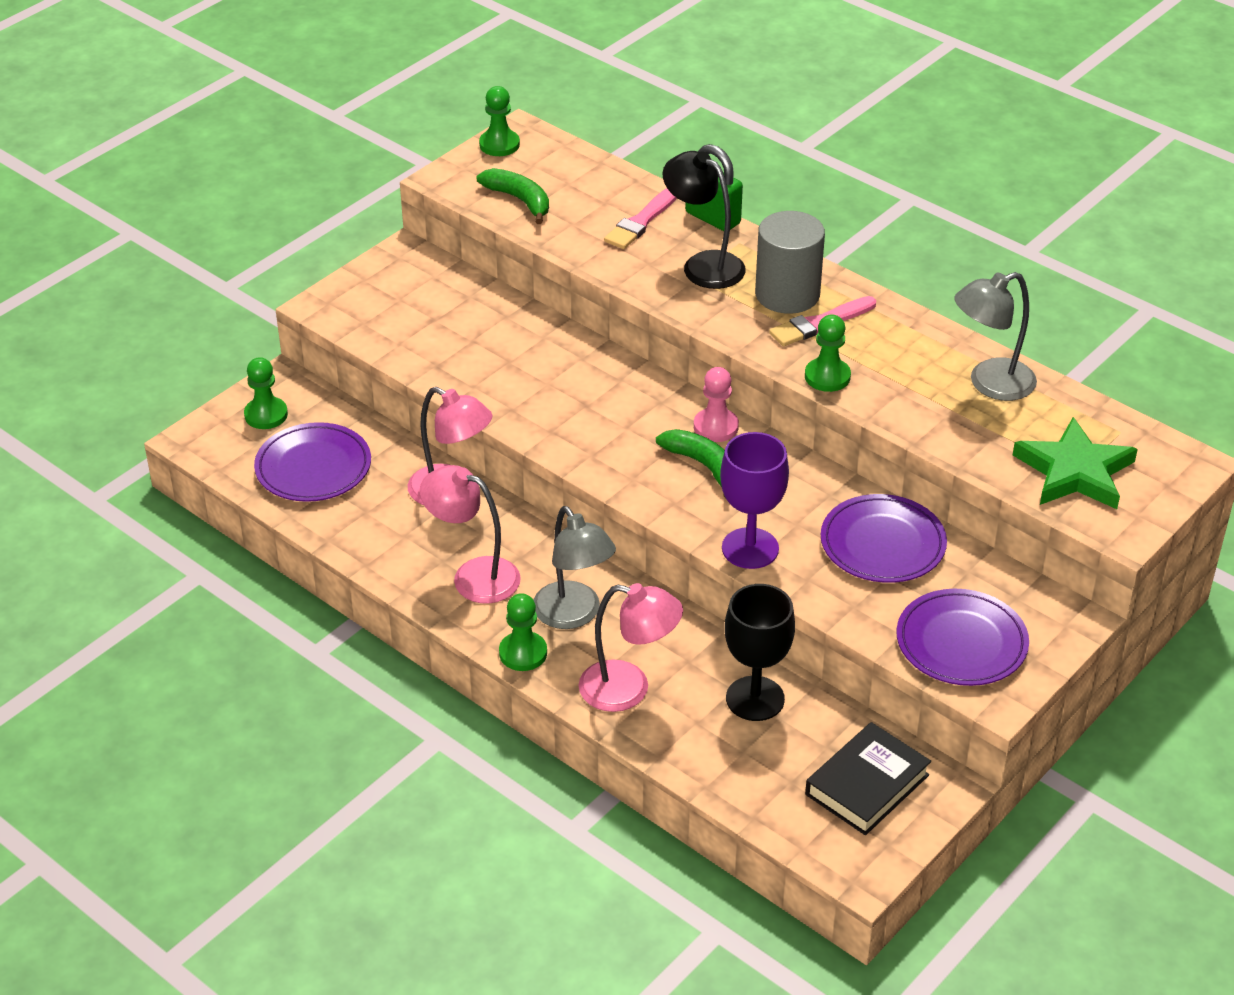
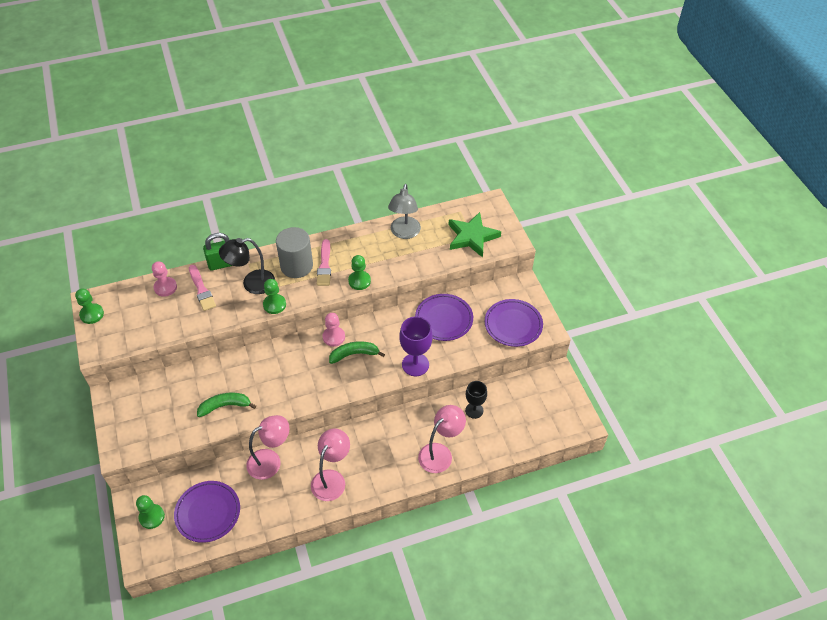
camera: 60 degrees left, 10 degrees up
pink lamp [420,465,521,604] -> pink lamp turned 150 degrees clockwise [311,428,350,501]
green banana [477,168,549,224] -> green banana moved to [197,392,256,417]
green pawn [499,593,547,671] -> green pawn moved to [263,279,286,314]
grey lamp [534,506,616,629] -> none
black goblet [725,584,795,721] -> black goblet [465,381,487,419], size x0.66
black book [805,722,931,835] -> none
none -> pink pawn [152,261,177,297]

